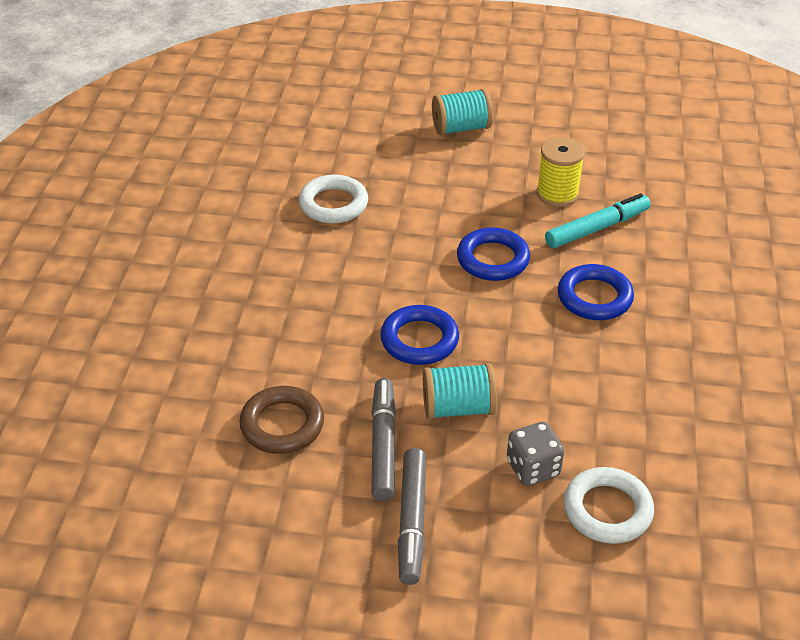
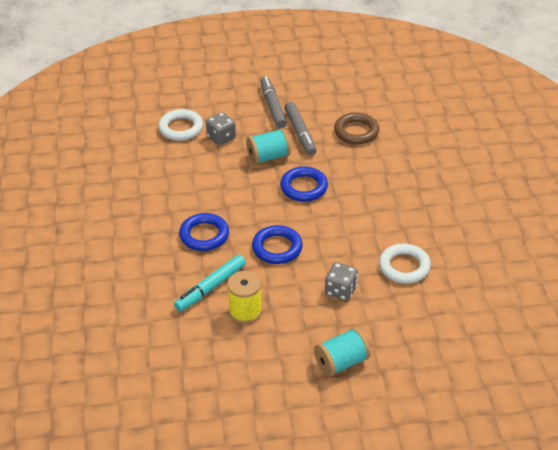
camera: 165 degrees right, 0 degrees up
none -> grey dice [325,262,358,301]

